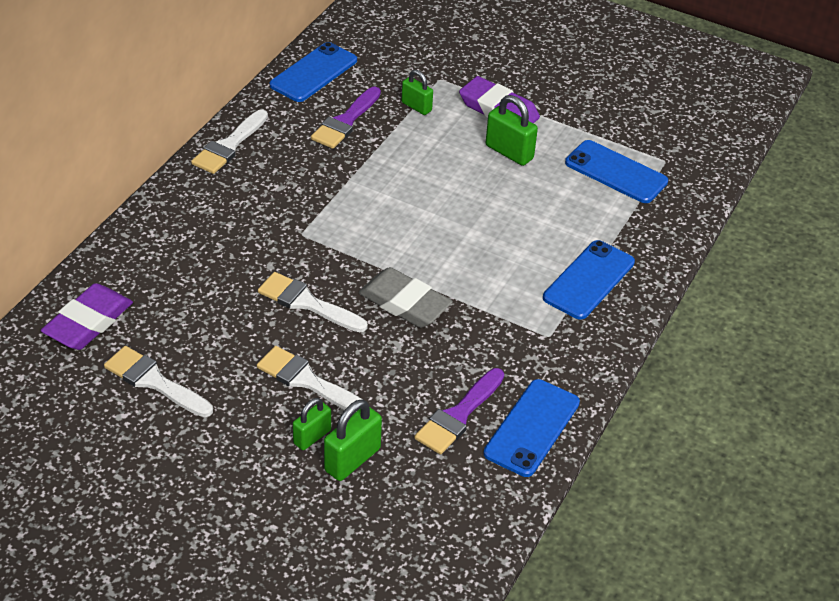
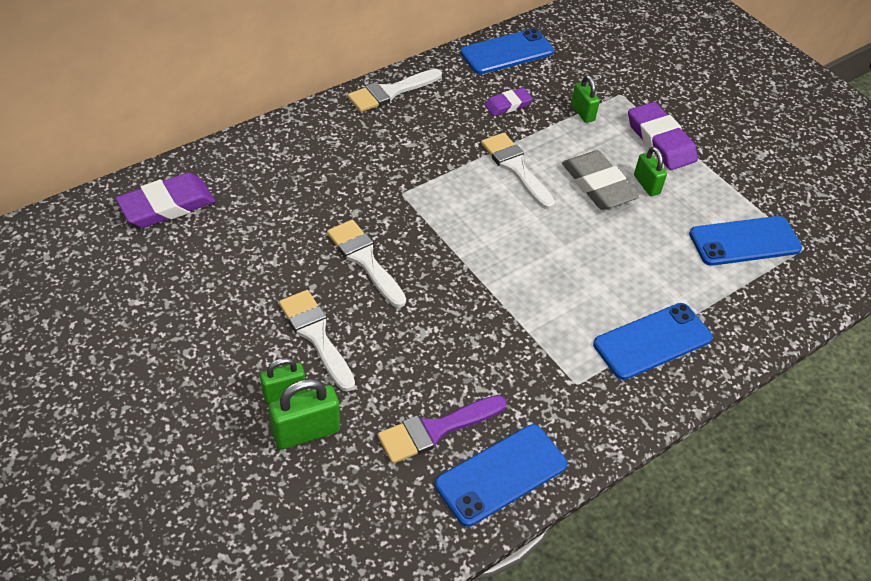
camera: 25 degrees right, 5 degrees up
white brush [104,346,213,417] -> white brush moved to [481,133,555,210]
purple brush [311,87,381,149] -> purple eraser [485,88,533,116]
grey eraser [358,267,453,328] -> grey eraser moved to [562,150,639,210]
green padlock [486,95,538,166] -> green padlock [634,147,667,196], size x0.66
blue phone [565,140,668,203] -> blue phone turned 75 degrees counterclockwise [689,216,802,266]

